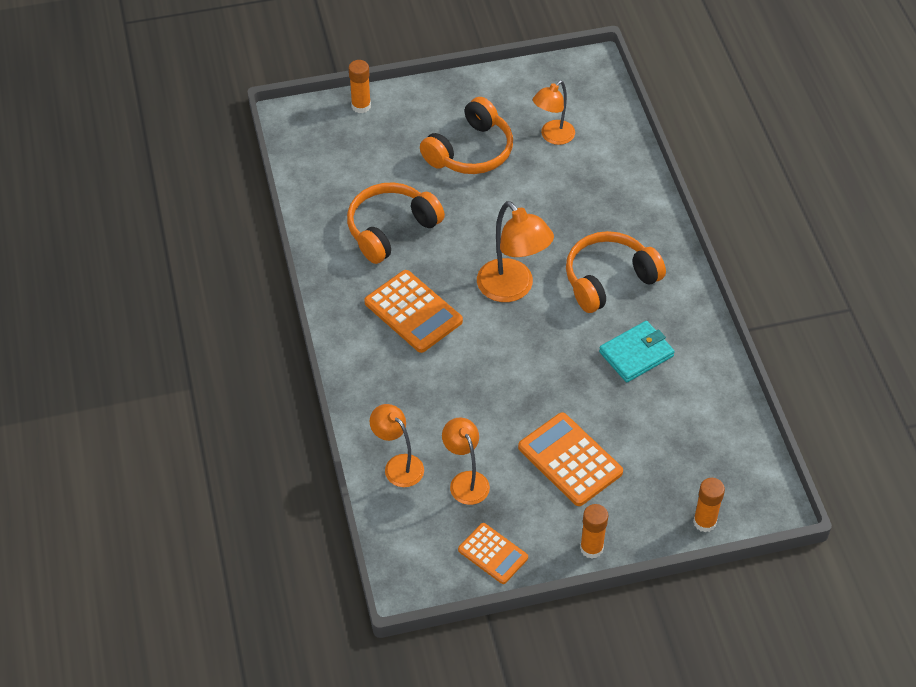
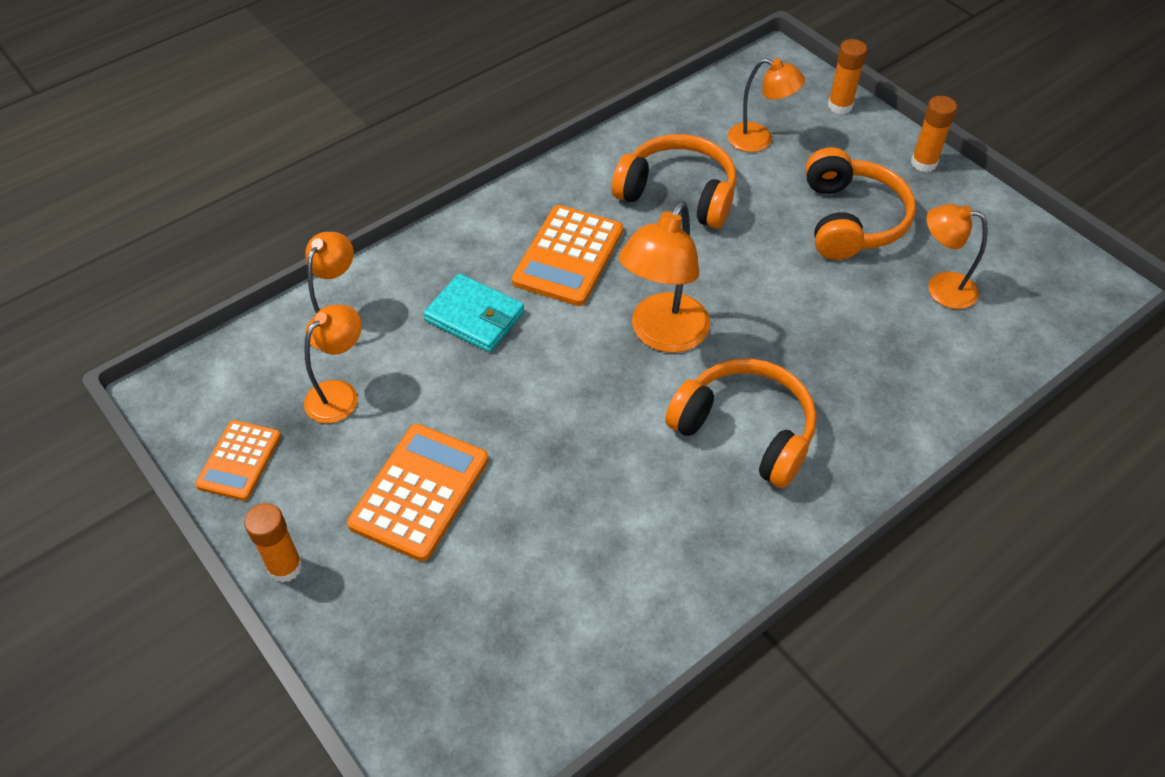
camera: 65 degrees right, 0 degrees up
orange headphones [420,97,513,174] -> orange headphones turned 105 degrees counterclockwise [805,147,916,260]
turquoise wallet [599,321,675,382] -> turquoise wallet moved to [423,274,524,352]
orange glue stick [693,478,725,532] -> orange glue stick moved to [911,96,957,172]
none -> orange lamp [728,58,805,152]

